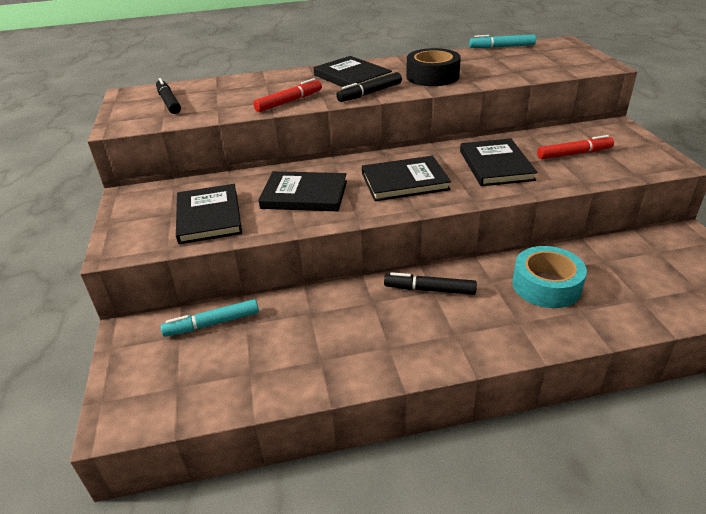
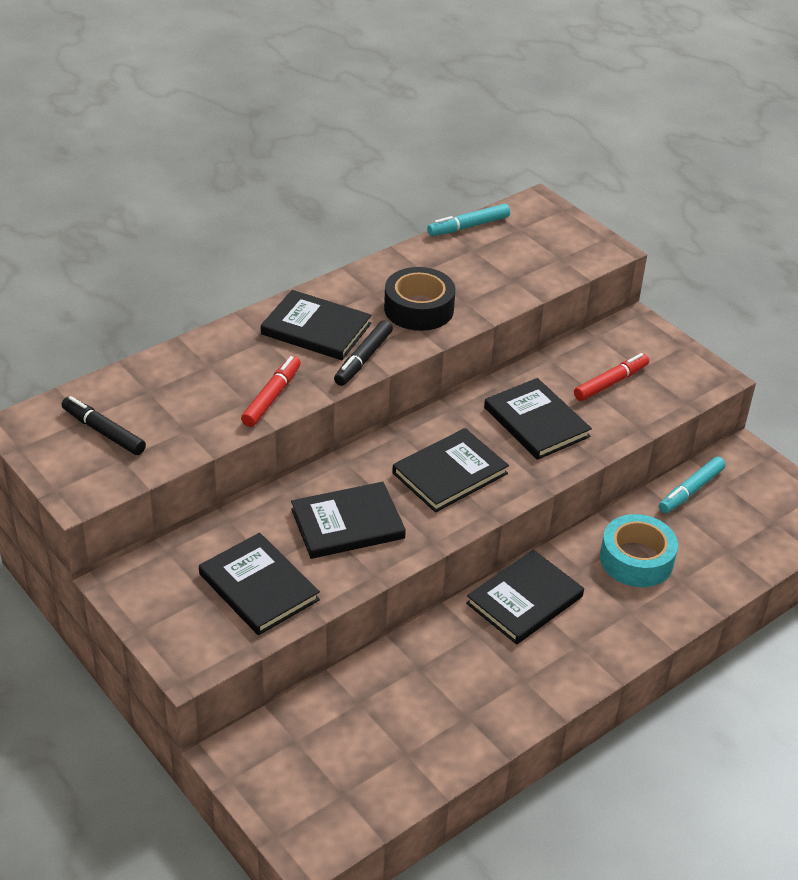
camera: 30 degrees left, 5 degrees up
turquoise marker [161,299,259,337] -> turquoise marker moved to [659,457,726,513]
black marker [384,272,477,295] -> black book [466,550,584,644]

